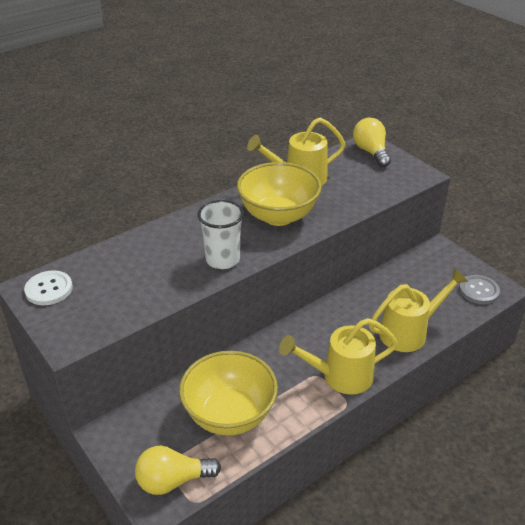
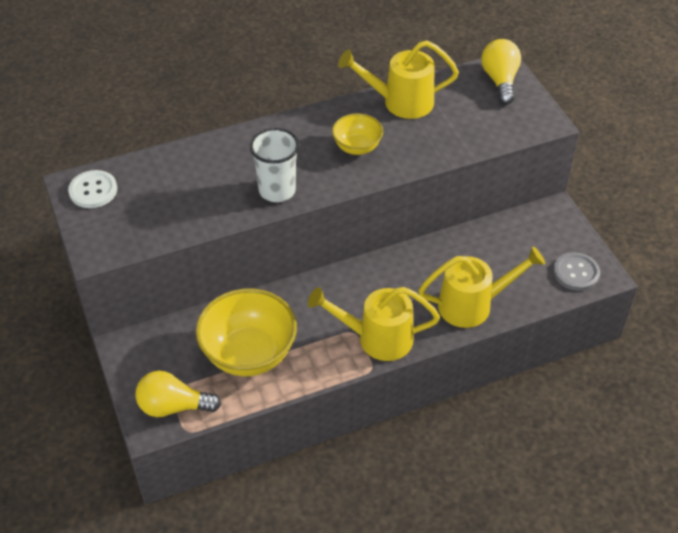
camera: 15 degrees right, 10 degrees up
yellow bowl [237,162,322,226] -> yellow bowl [332,113,383,155], size x0.54

